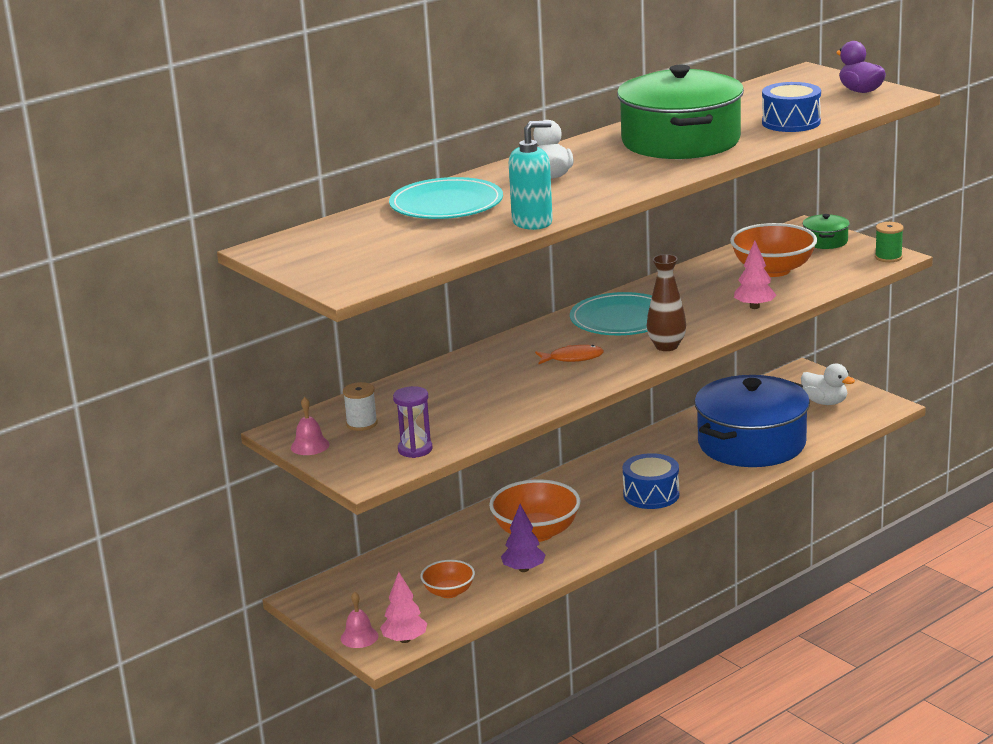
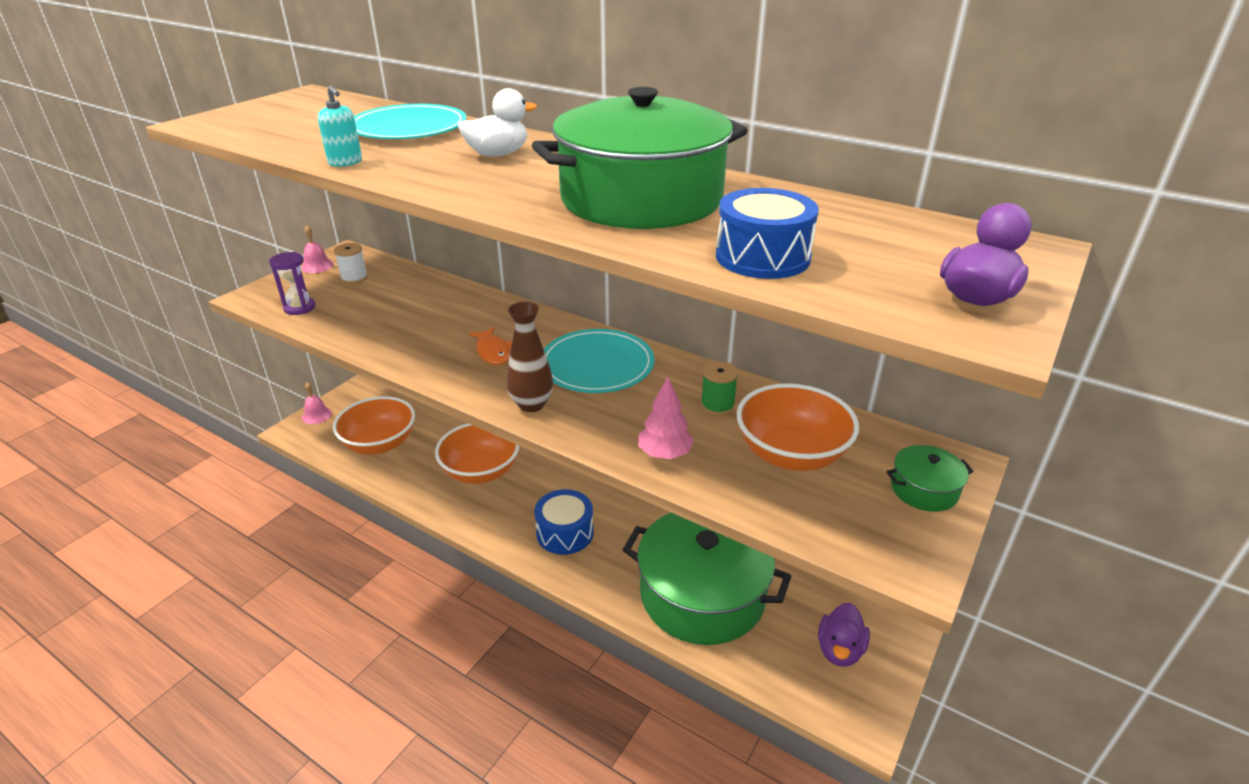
camera: 70 degrees right, 10 degrees up
pink tree [380,572,427,643] -> none
orange bowl [420,560,475,598] -> orange bowl [333,396,415,454], size x1.75
purple tree [501,504,546,572] -> none
turquoise soap dispenser [509,121,553,230] -> turquoise soap dispenser [318,86,362,167], size x0.63
blue pot [694,375,810,467] -> green pot [623,513,791,645]
white duck [801,364,855,405] -> purple duck [818,603,870,667]
green spool [875,222,904,262] -> green spool moved to [701,361,738,415]

